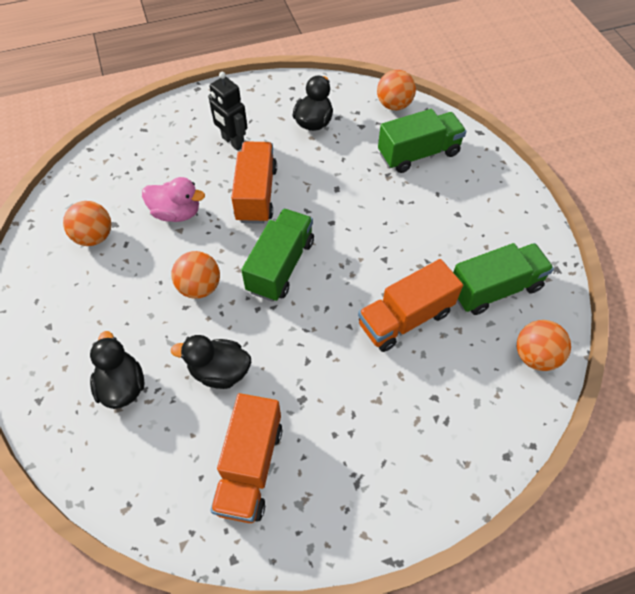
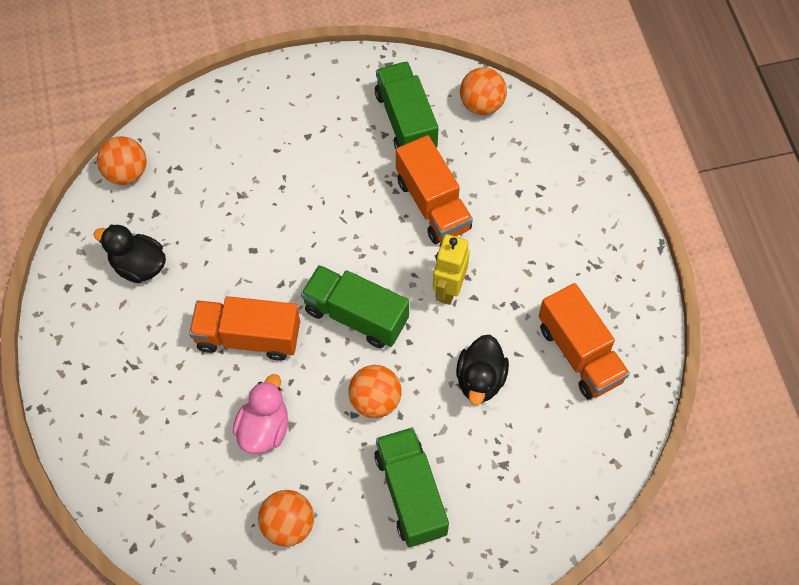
camera: 85 degrees left, 5 degrees up
black duck [90,331,145,409] -> none
black robot [208,72,247,151] -> none
orange truck [210,393,282,523] -> orange truck turned 45 degrees clockwise [539,283,630,399]
green truck [378,109,466,173] -> green truck moved to [374,427,449,547]
none -> yellow robot [433,234,470,305]

